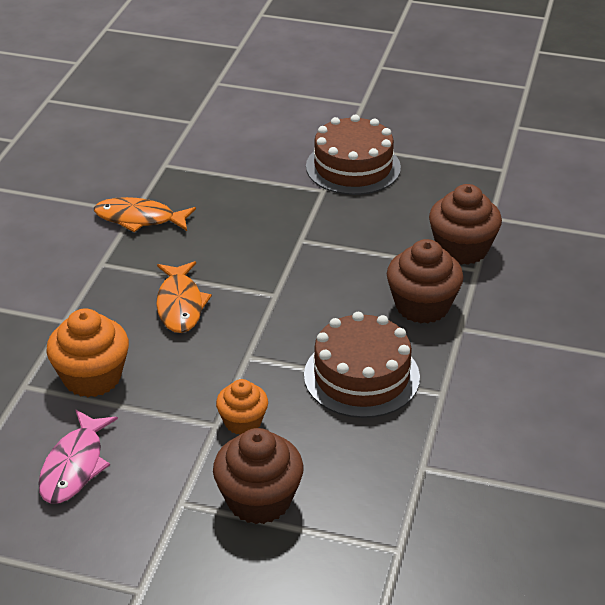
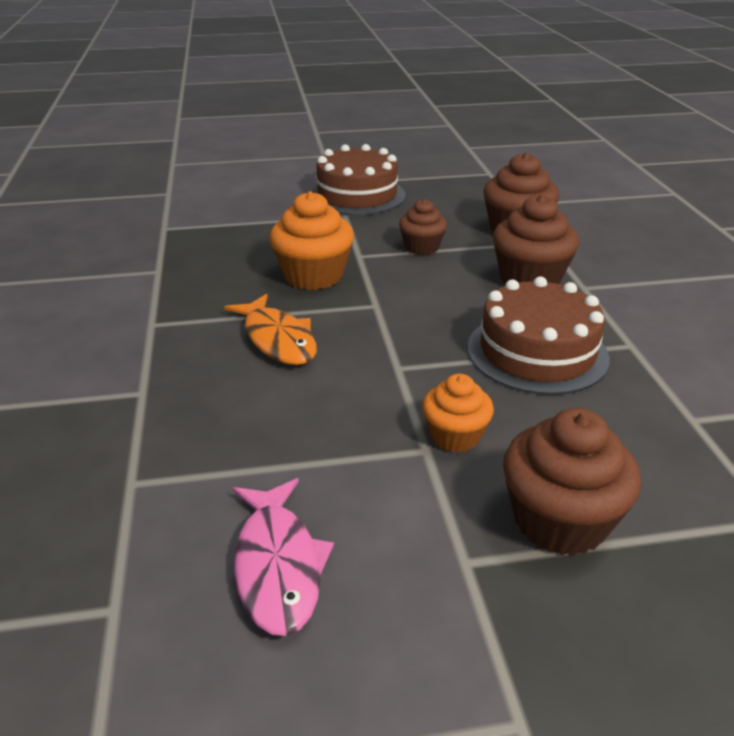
camera: 25 degrees left, 5 degrees down
orange cupcake [46,308,129,397] -> orange cupcake moved to [270,191,354,290]
orange fish [94,197,196,232] -> none
none -> brown cupcake [399,199,447,255]

